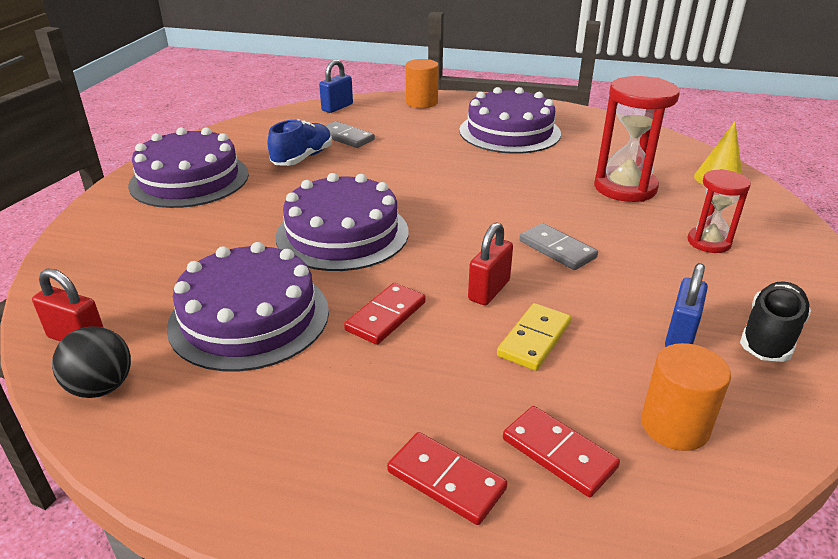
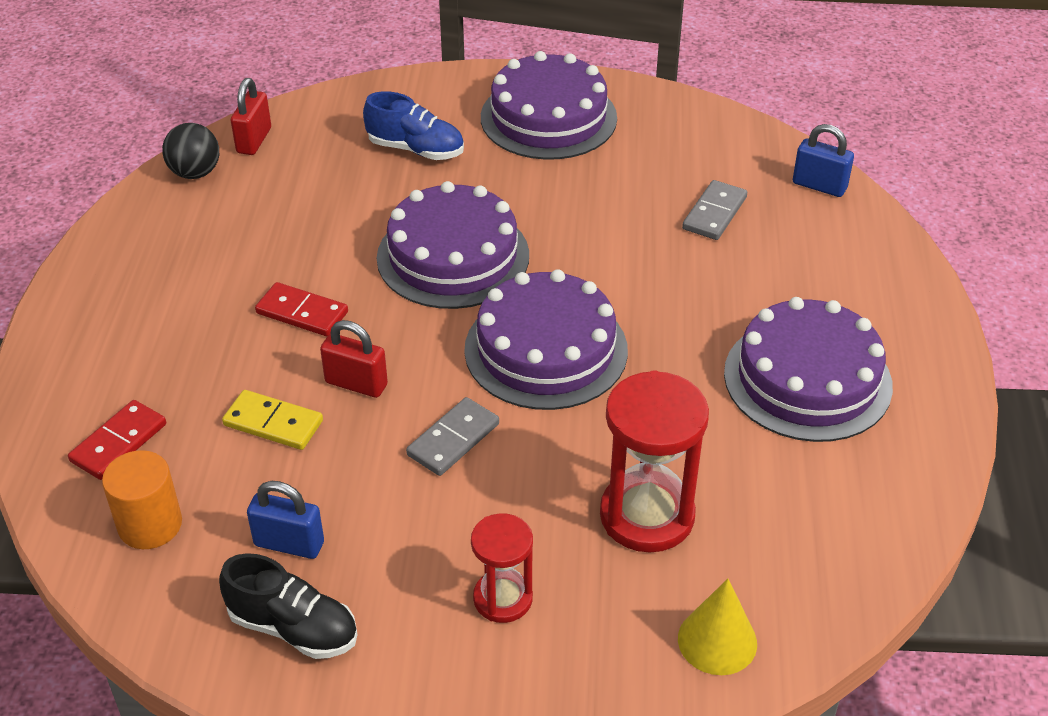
camera: 80 degrees right, 10 degrees up
purple cake [167,242,329,371] -> purple cake moved to [464,269,628,410]
blue shoe [268,119,332,166] -> blue shoe moved to [363,91,464,160]
red domino [387,432,507,525] -> none
orange cylinder [406,59,439,108] -> none

